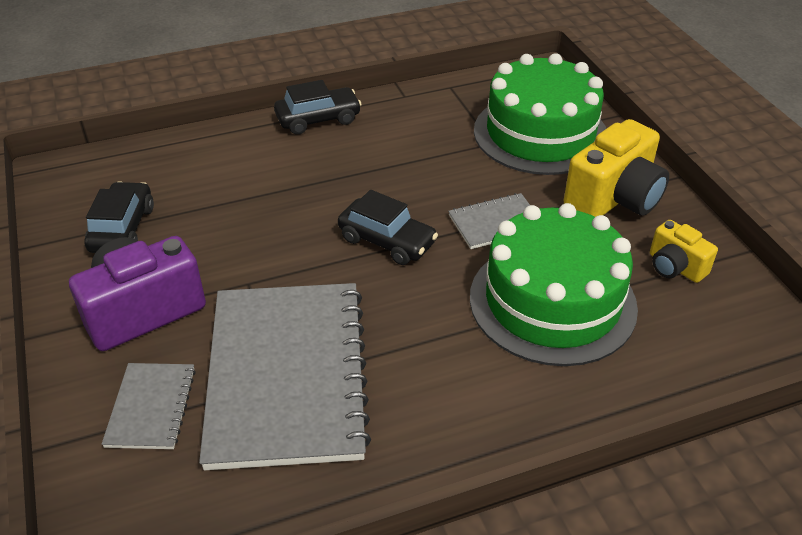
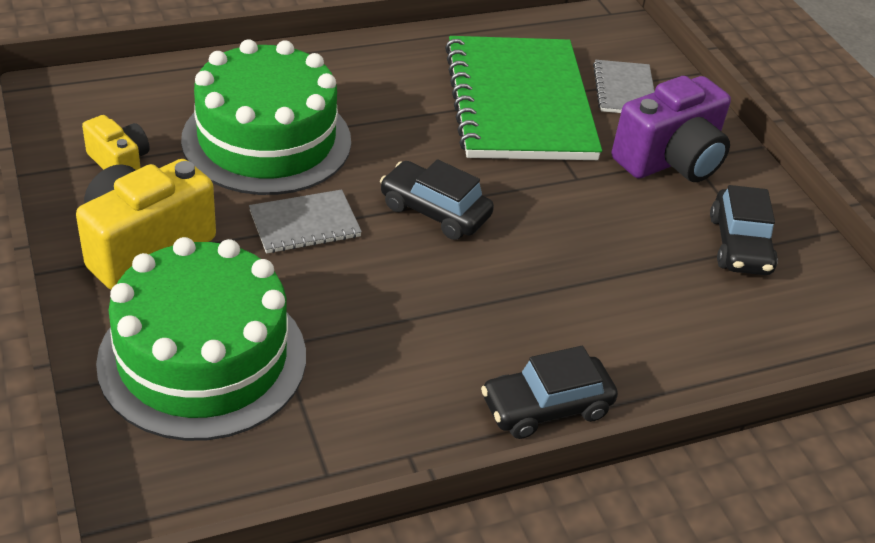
camera: 175 degrees right, 0 degrees up
grey notebook [199,283,371,470] -> green notebook [445,36,602,160]

